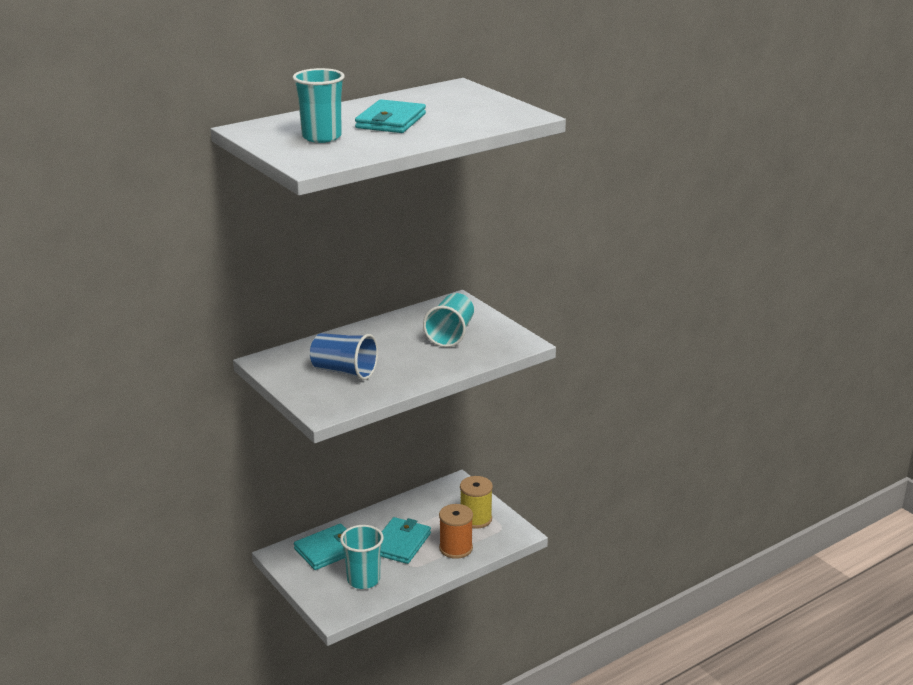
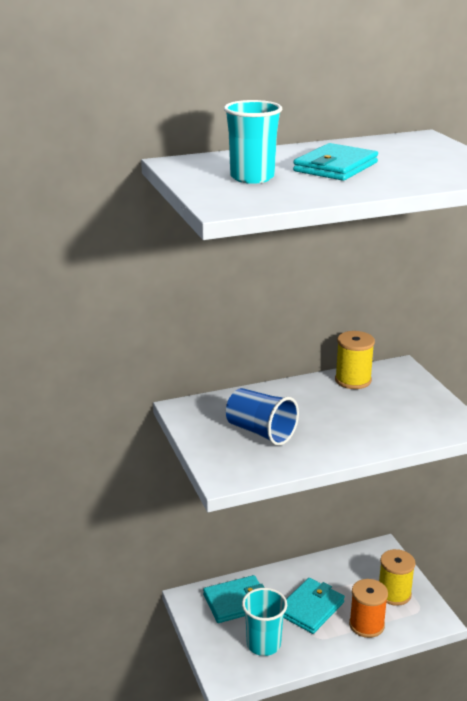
camera: 15 degrees right, 0 degrees up
turquoise cup [423,293,474,347] -> none
none -> yellow spool [335,331,375,389]

